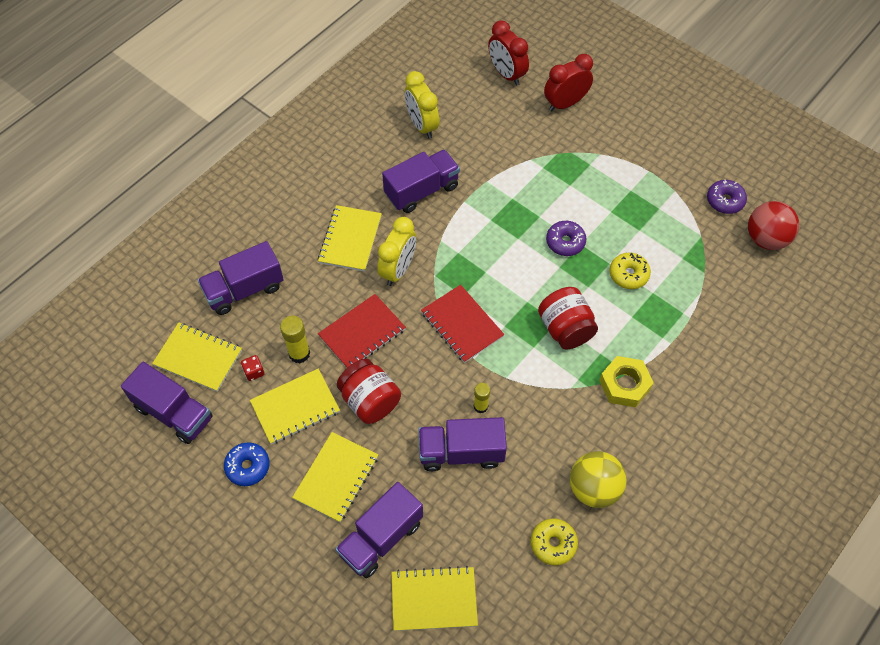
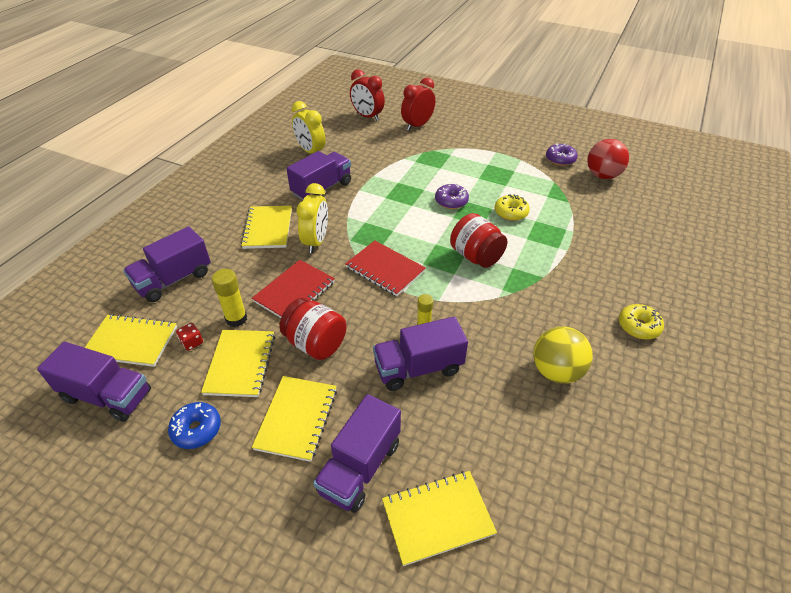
camera: 15 degrees left, 15 degrees down
yellow notebook [250,369,340,444] -> yellow notebook turned 45 degrees counterclockwise [201,330,275,397]
yellow donut [531,518,578,565] -> yellow donut moved to [619,304,664,340]
yellow nut [599,356,654,407] -> none

